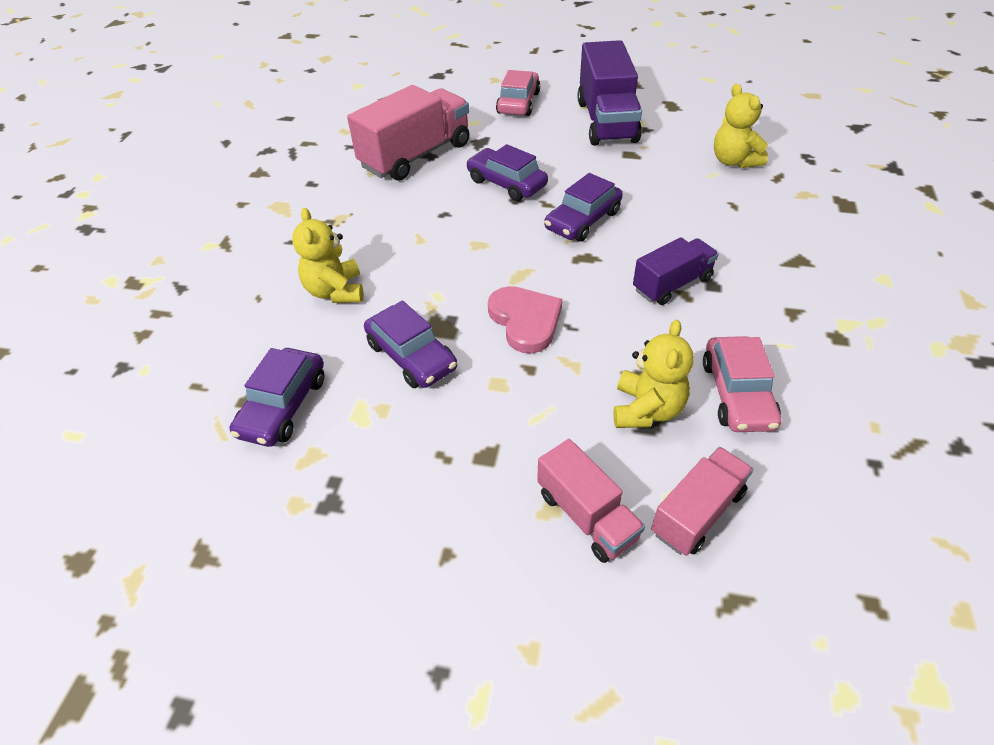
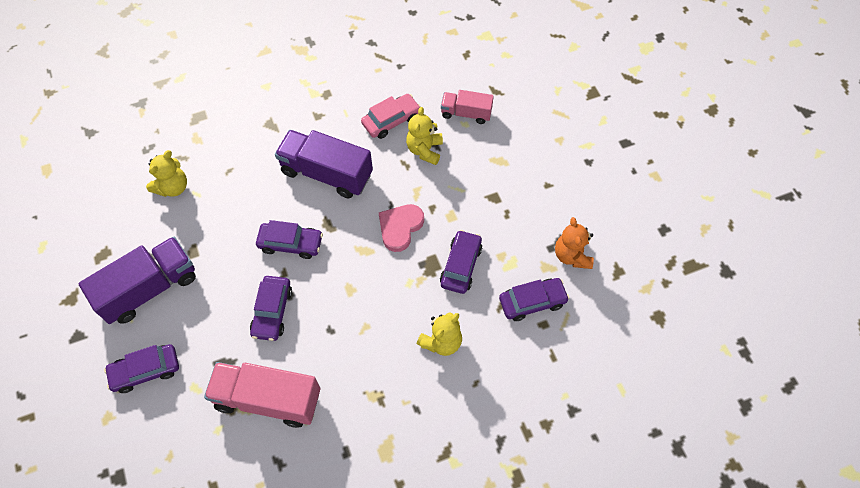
camera: 125 degrees left, 15 degrees up
pink car [496,70,540,116] -> purple car [104,344,179,393]
pink truck [537,439,645,563] -> none
yellow teddy bear [613,320,694,428] -> yellow teddy bear turned 60 degrees counterclockwise [406,107,443,165]
purple truck [633,237,719,305] -> purple truck [275,130,373,198], size x1.74
none -> orange teddy bear [555,217,594,269]

